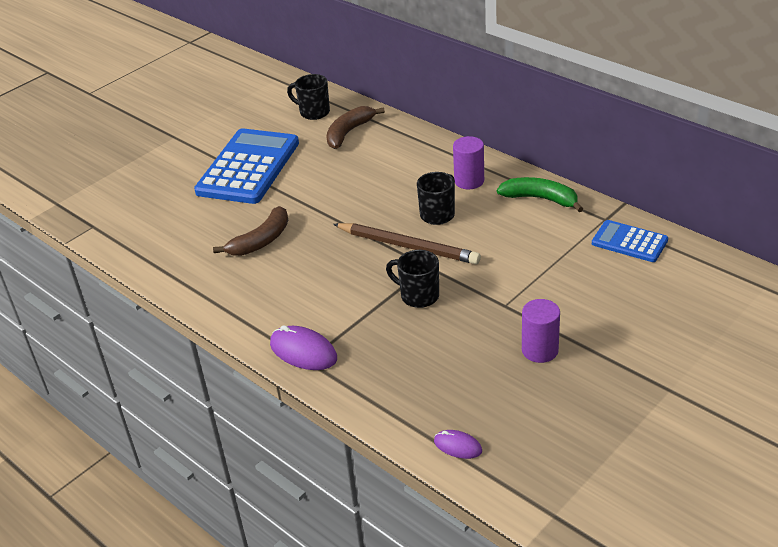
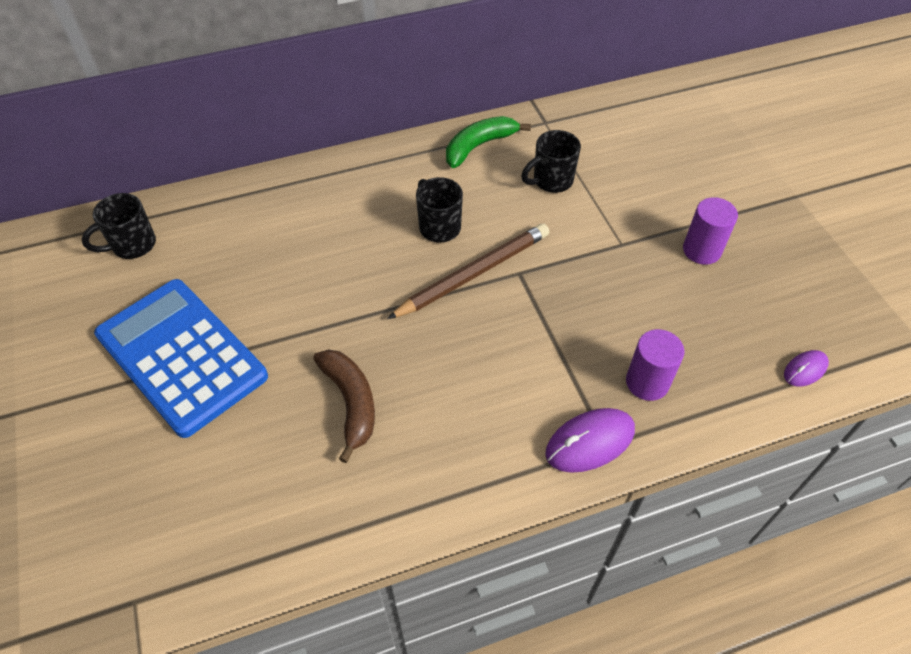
camera: 65 degrees left, 15 degrees up
brown banana [326,106,385,149] -> none
black mug [386,250,439,308] -> black mug moved to [521,130,581,193]
purple cylinder [453,136,484,189] -> purple cylinder moved to [626,329,684,401]
blue calculator [592,220,668,262] -> none

